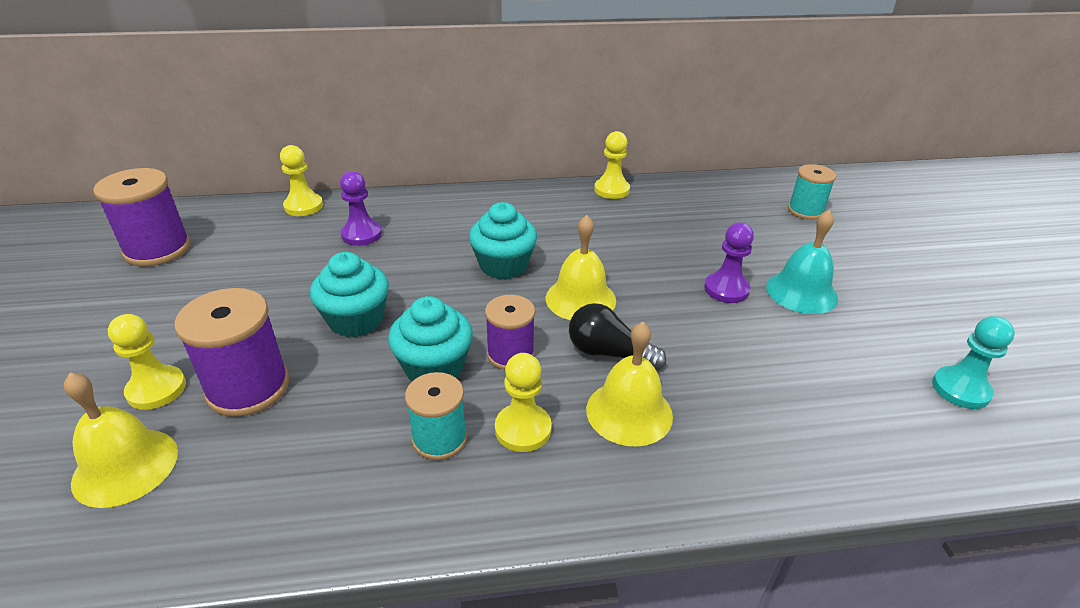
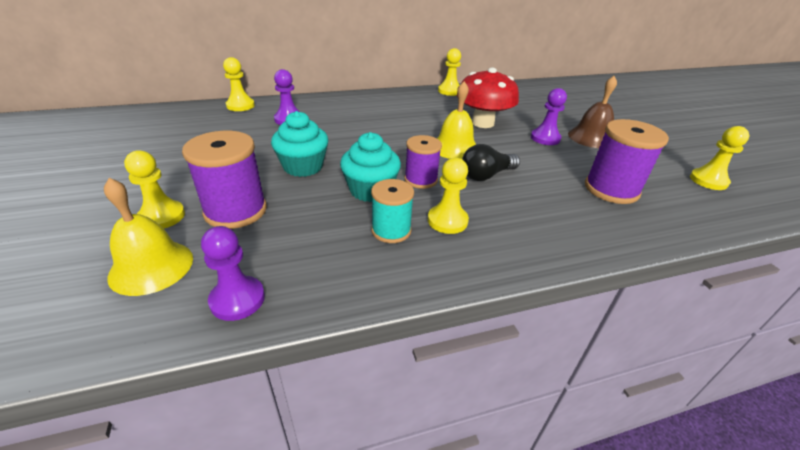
camera: 10 degrees left, 0 degrees up
purple spool [93,168,191,266] -> purple spool moved to [585,119,669,204]
turquoise cupcake [469,202,537,280] -> none
black light bulb [569,303,666,370] -> black light bulb turned 45 degrees counterclockwise [462,144,520,181]
yellow bell [586,322,673,447] -> none
turquoise bell [766,210,838,314] -> brown bell [568,76,617,148]
turquoise spool [788,164,837,220] -> none
turquoise pawn [932,316,1015,409] -> yellow pawn [690,126,750,190]
none -> purple pawn [201,226,265,321]
none -> red mushroom [457,68,519,128]

